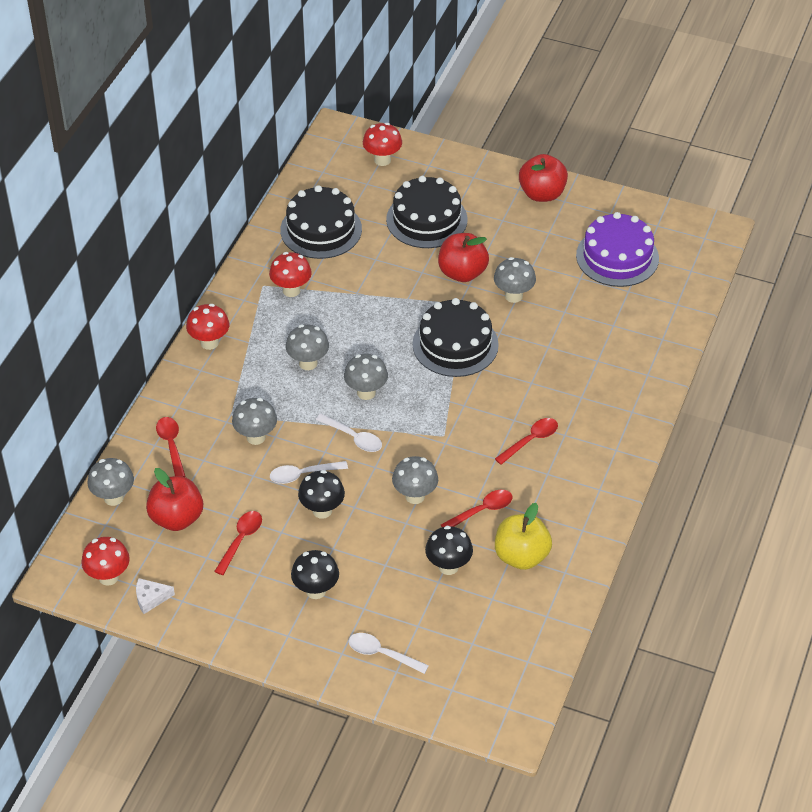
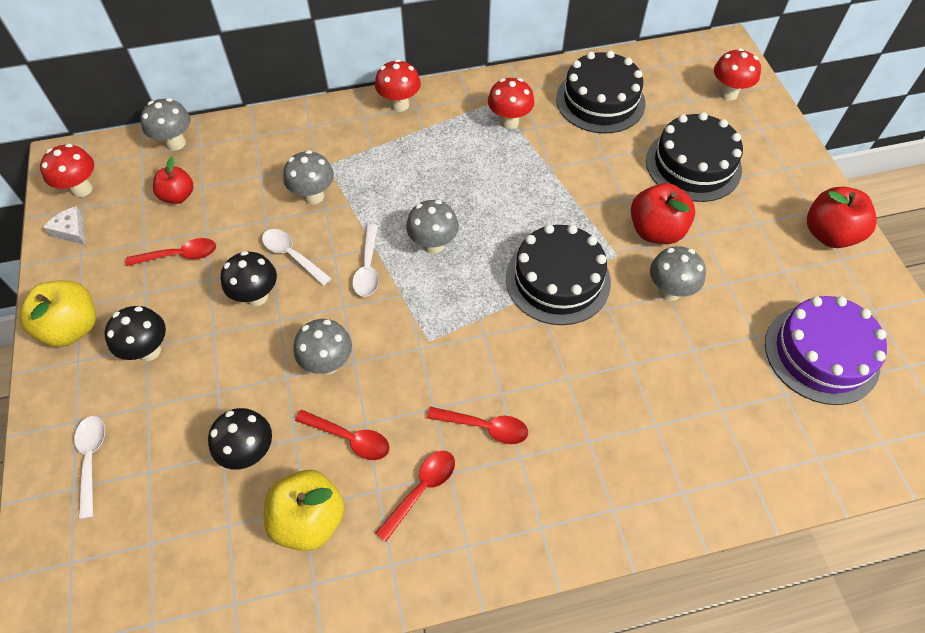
camera: 55 degrees right, 10 degrees up
red apple [146,468,203,531] -> red apple [153,157,194,204], size x0.64
red spoon [156,417,186,477] -> red spoon moved to [375,451,455,542]
grey mushroom [286,324,329,370] -> none
none -> yellow apple [20,280,96,347]

